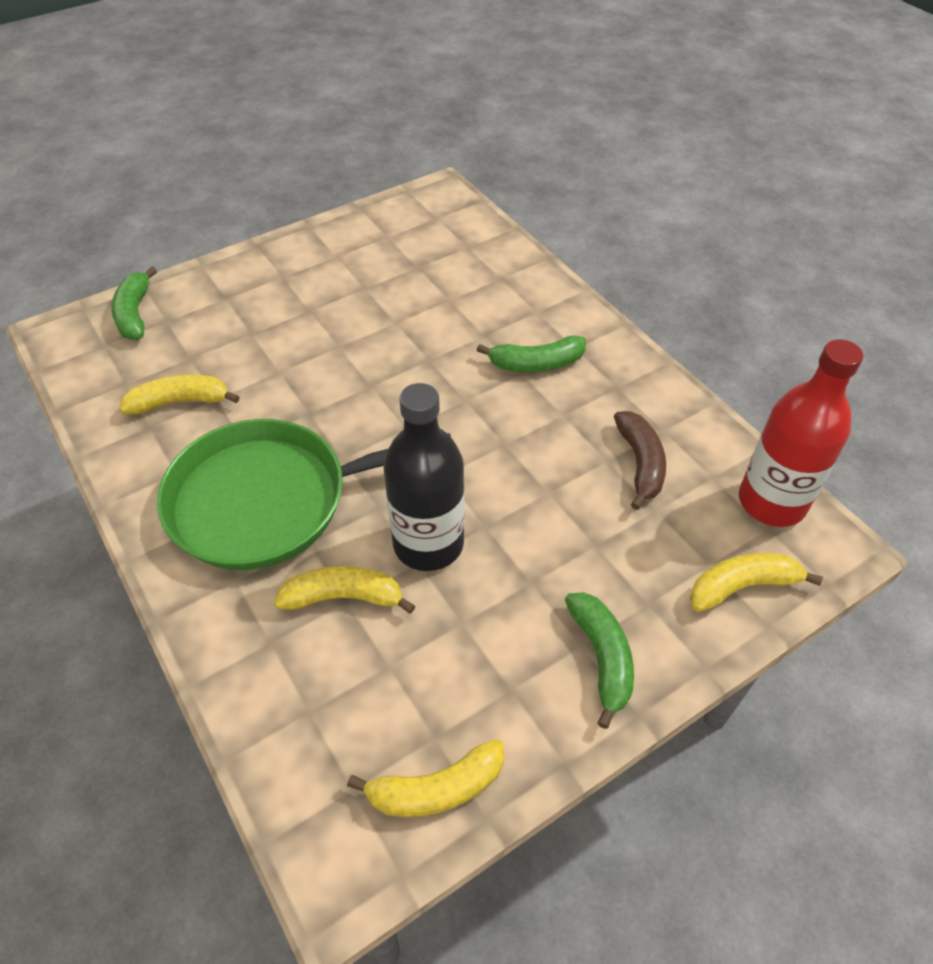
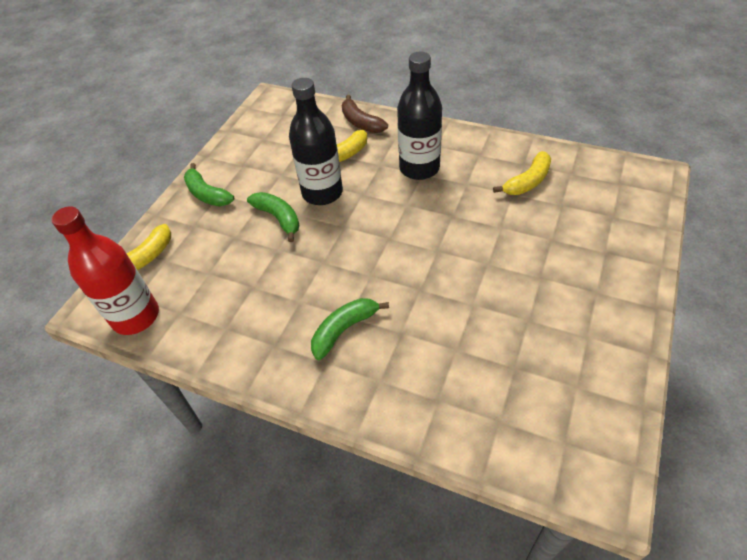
camera: 150 degrees right, 0 degrees up
green banana [111,267,157,340] -> green banana moved to [247,192,299,242]
green pan [157,419,451,570] -> black bottle [397,52,442,180]
yellow banana [347,739,504,817] -> none
brown banana [614,411,666,510] -> brown banana moved to [342,95,388,133]

